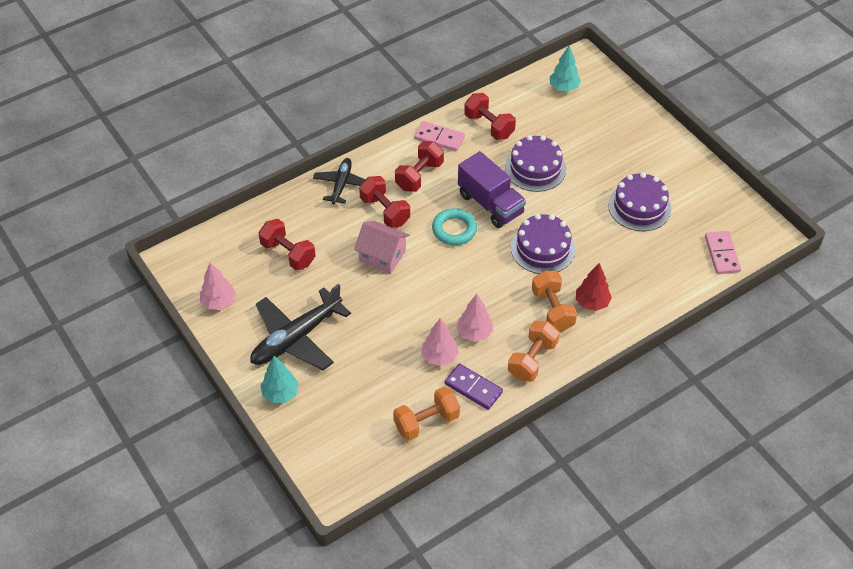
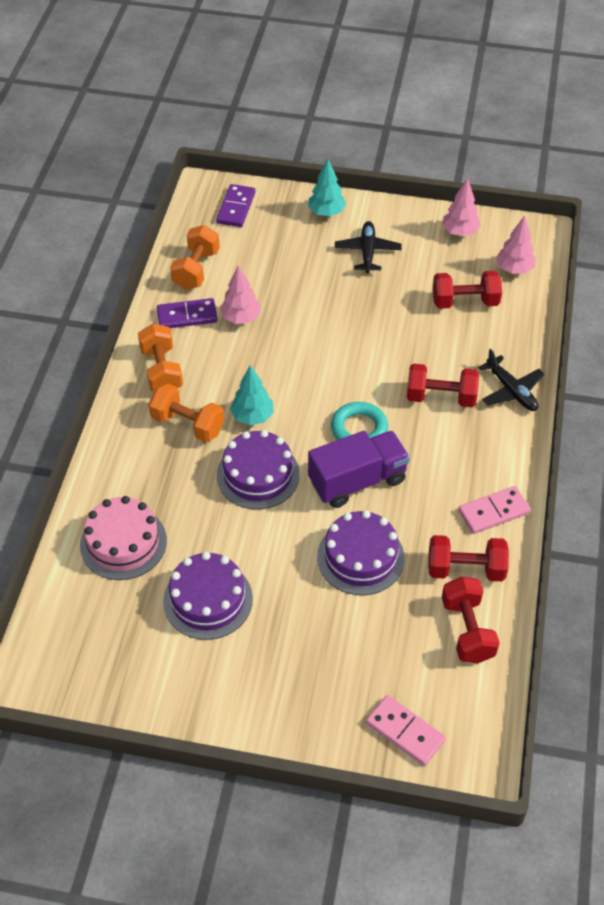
camera: 135 degrees right, 0 degrees up
black plane [250,284,351,370] -> black plane [335,221,402,273], size x0.59
pink house [354,221,410,274] -> none
red dumbbell [395,141,444,192] -> red dumbbell moved to [442,577,500,663]
pink tree [457,294,493,342] -> pink tree moved to [496,215,536,274]
purple truck [458,151,526,228] -> purple truck turned 150 degrees clockwise [308,431,410,508]
turquoise tree [550,45,581,92] -> turquoise tree moved to [230,365,274,425]
red tree [576,263,612,311] -> none
pink domino [705,231,741,274] -> pink domino moved to [366,695,446,766]
none -> pink cake [80,496,167,580]
none -> purple domino [216,184,255,227]

